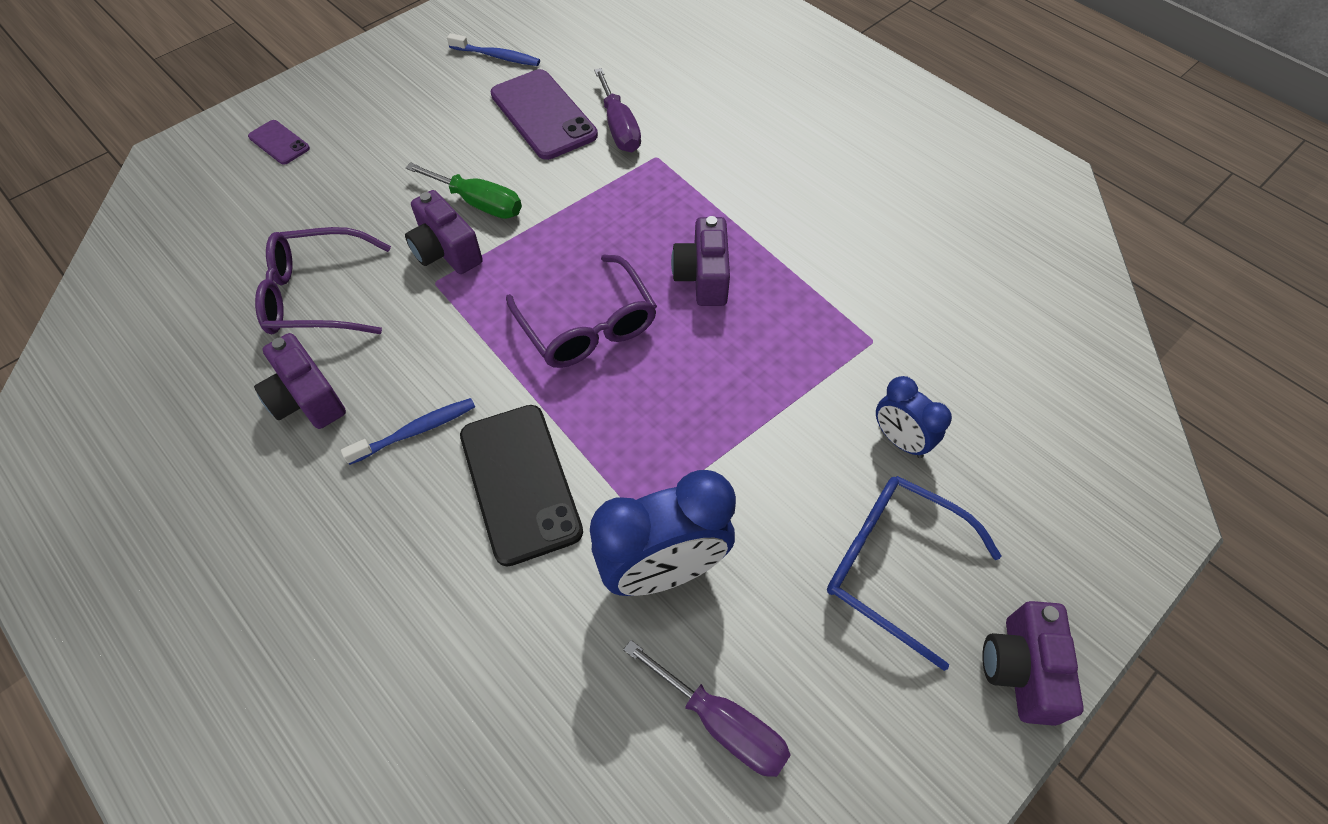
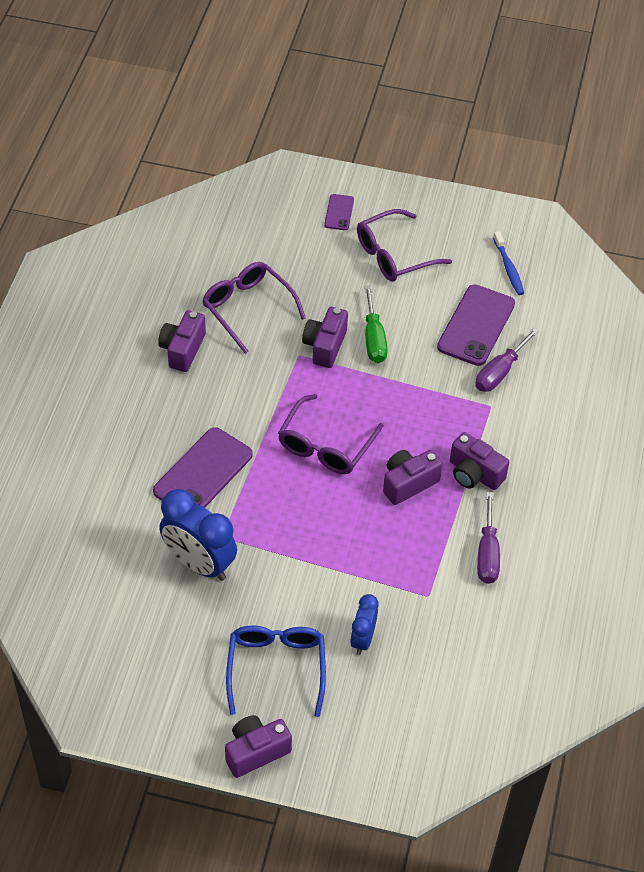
camera: 55 degrees right, 5 degrees down
blue toothbrush [341,398,475,465] -> none
black phone [460,405,583,567] -> purple phone [153,427,253,508]
purple screwdriver [623,640,790,777] -> purple screwdriver moved to [477,492,500,584]
none -> purple glasses [357,209,452,282]
none -> purple camera [450,432,509,490]

